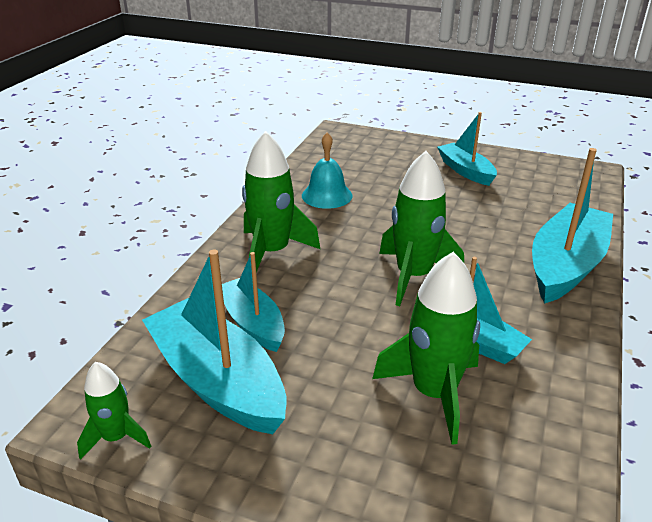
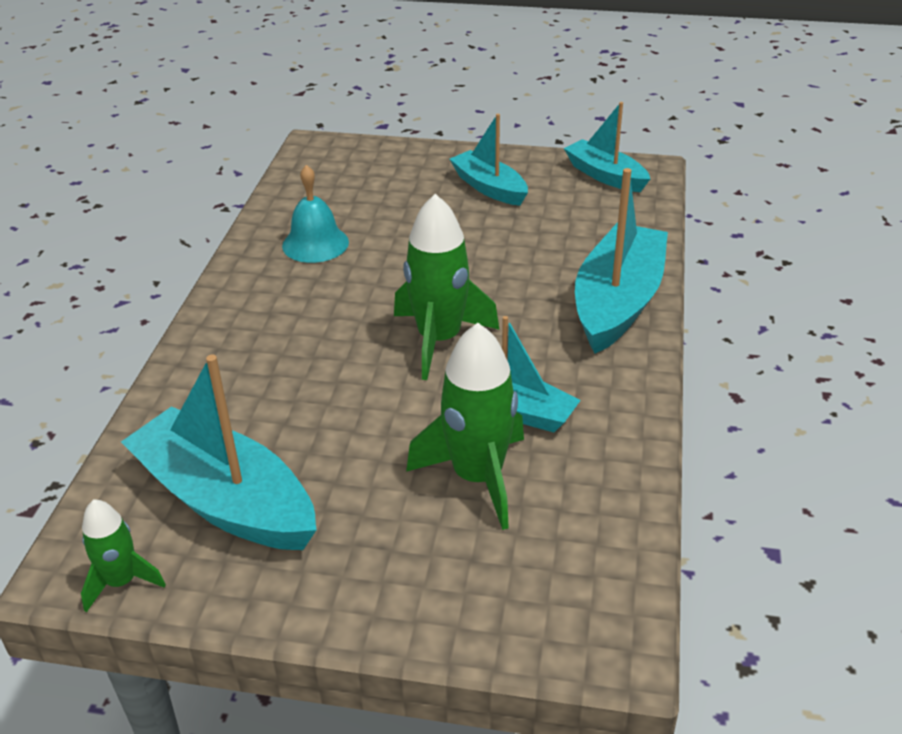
camera: 10 degrees left, 5 degrees up
turquoise boat [222,252,285,352] -> turquoise boat moved to [564,102,650,192]
green rocket [242,131,320,272] -> none

